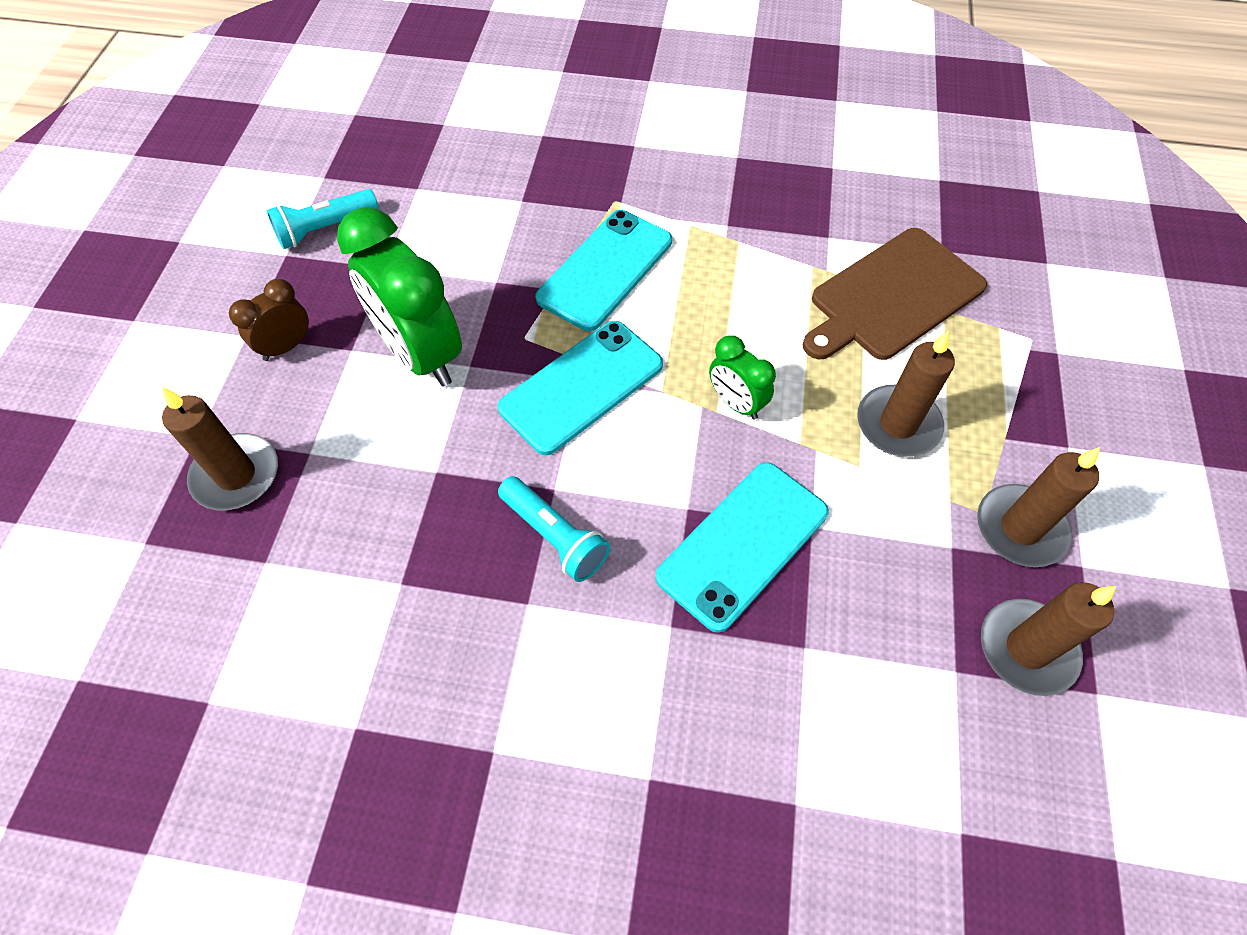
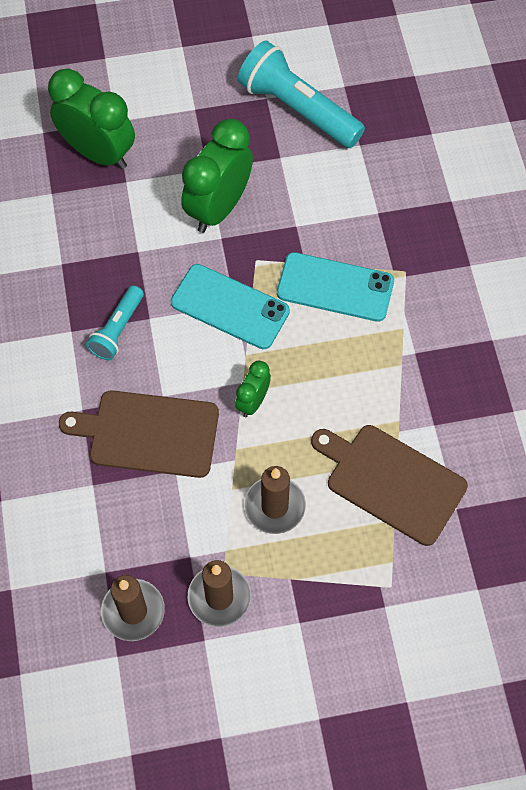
camera: 70 degrees right, 5 degrees up
brown candle [162,387,278,510] -> green clock [48,68,135,169]
brown clock [229,279,309,361] -> none
turquoise flashlight [267,189,379,249] -> turquoise flashlight [238,41,365,148], size x1.80
turquoise phone [655,462,829,633] -> brown cutting board [59,390,219,478]

